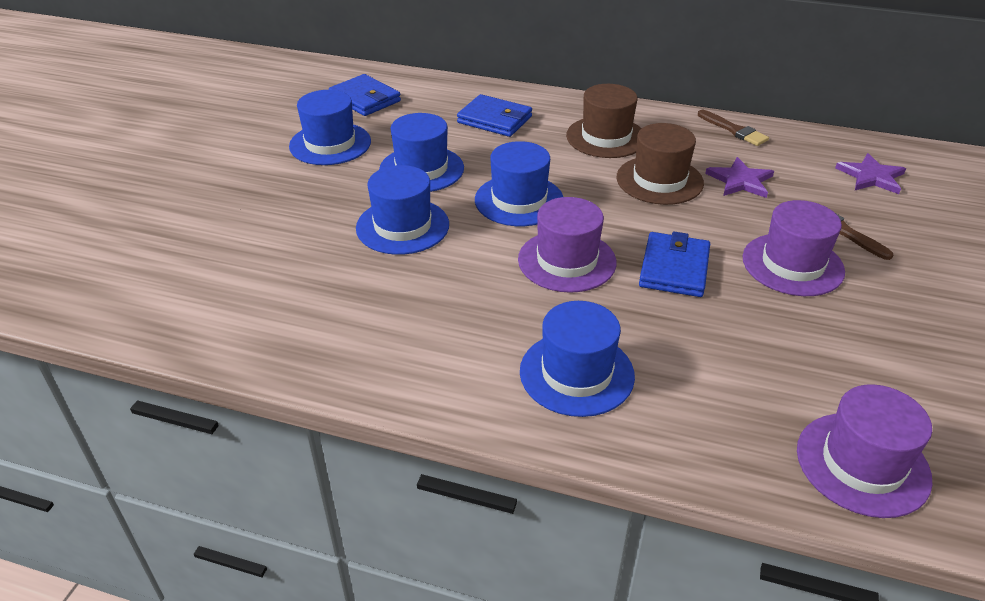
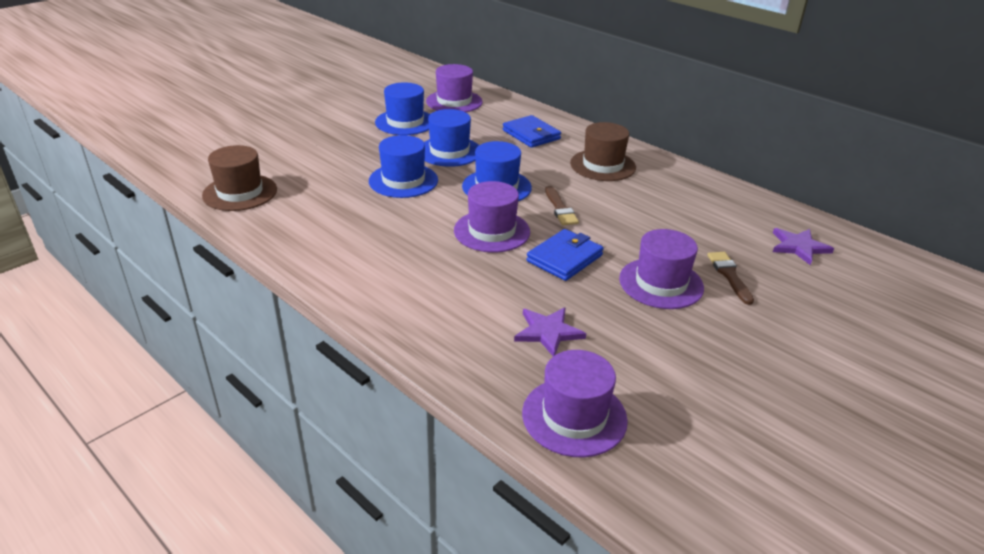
camera: 25 degrees right, 5 degrees down
blue wallet [329,74,401,116] -> purple hat [426,64,483,112]
blue hat [520,301,635,417] -> none
brown hat [616,123,704,205] -> brown hat moved to [202,145,277,211]
brown brush [698,110,769,146] -> brown brush moved to [545,186,579,225]
purple star [705,157,774,198] -> purple star moved to [514,307,586,356]

